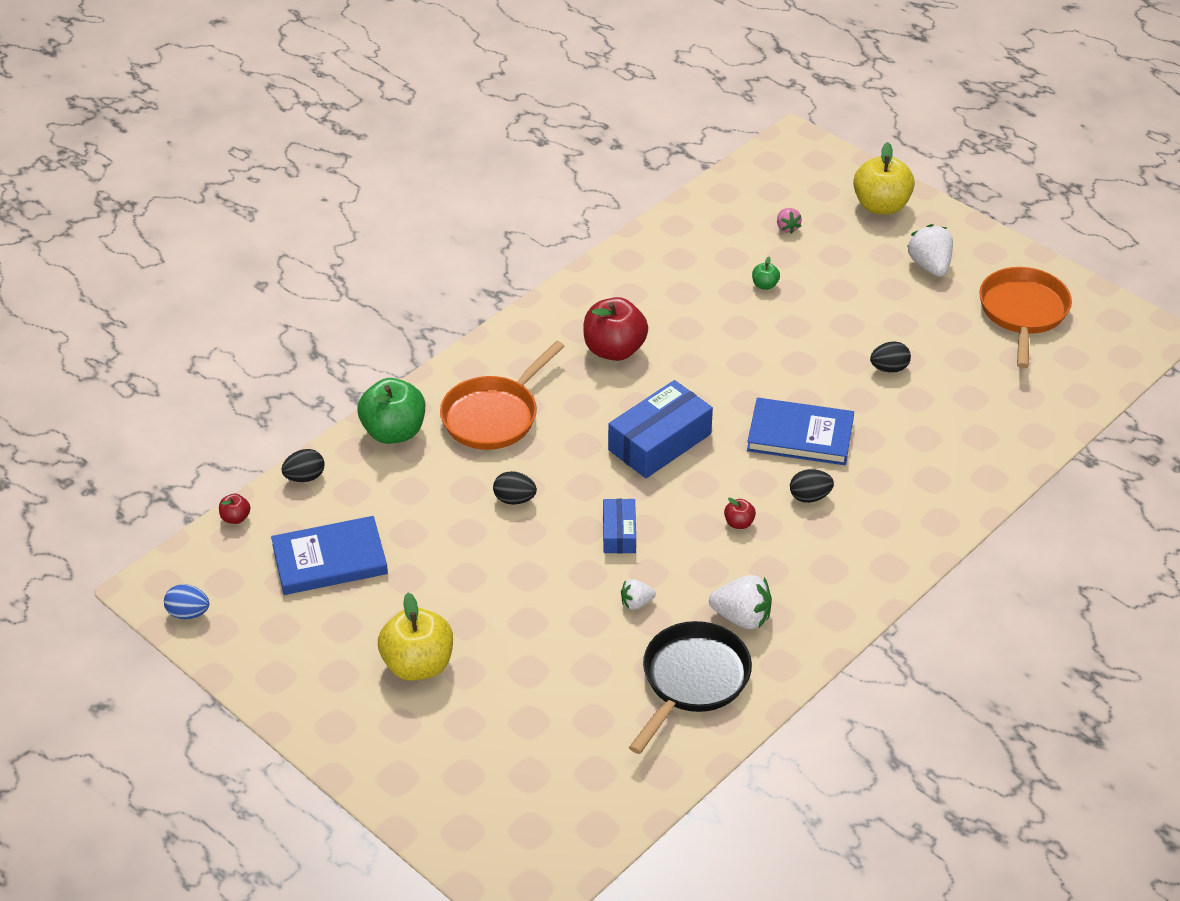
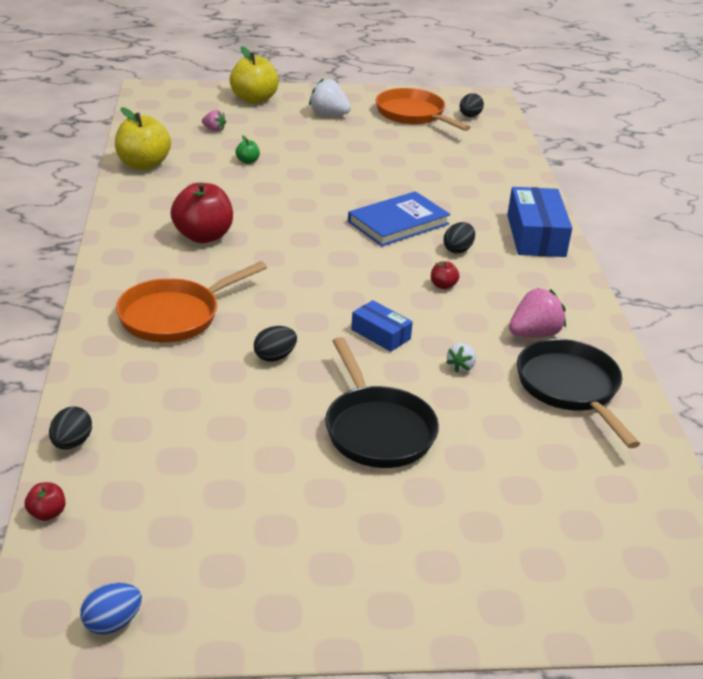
camera: 50 degrees left, 10 degrees down
blue book [271,516,388,595] -> none
green apple [358,378,425,444] -> none
yellow apple [378,592,453,681] -> yellow apple moved to [115,107,171,170]
orange pan [440,341,565,450] -> orange pan turned 60 degrees clockwise [116,261,267,342]
blue box [608,380,713,478] -> blue box moved to [507,187,572,257]
white strawberry [709,575,772,629] -> pink strawberry [509,288,566,337]
black egg [870,342,911,373] -> black egg moved to [460,93,484,117]
none -> black pan [325,337,439,468]

